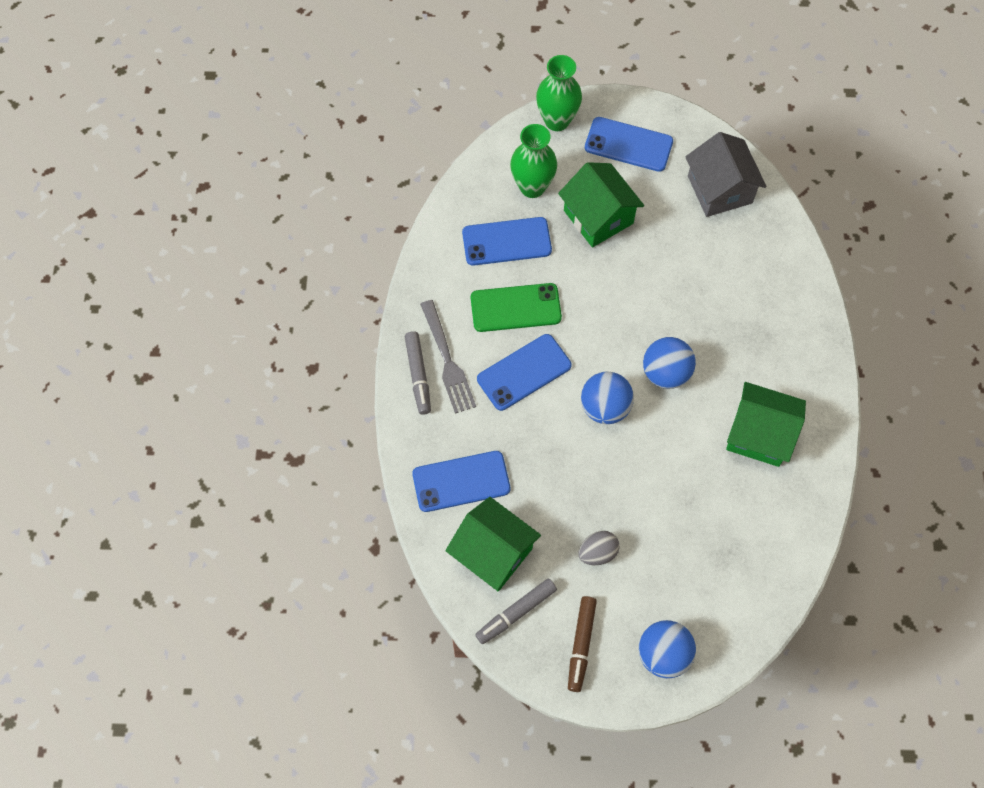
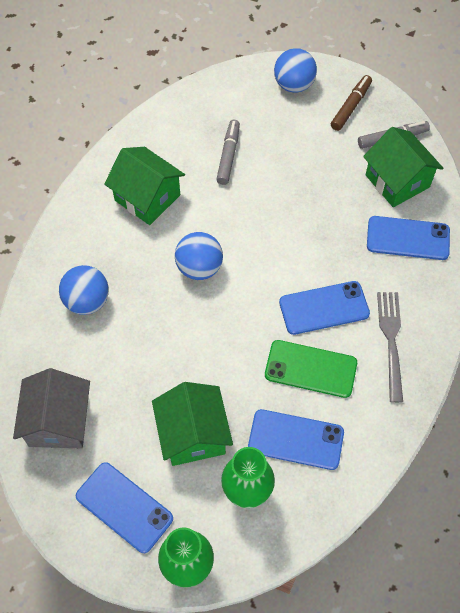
camera: 160 degrees left, 5 degrees down
grey marker [405,331,431,415] -> grey marker moved to [216,120,240,185]
grey egg [578,531,620,565] -> none
blue ball [581,372,634,424] -> blue ball moved to [59,265,109,315]

